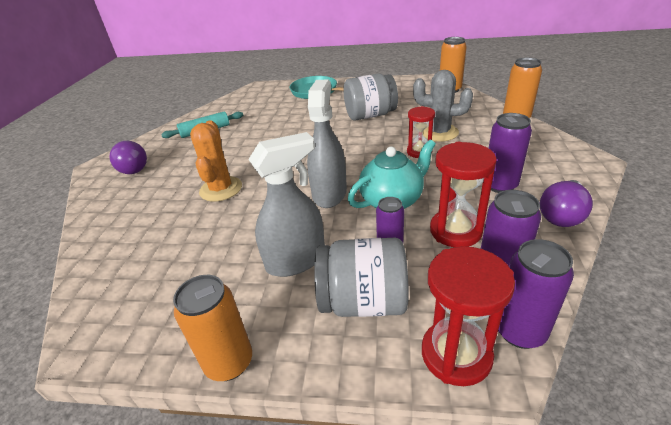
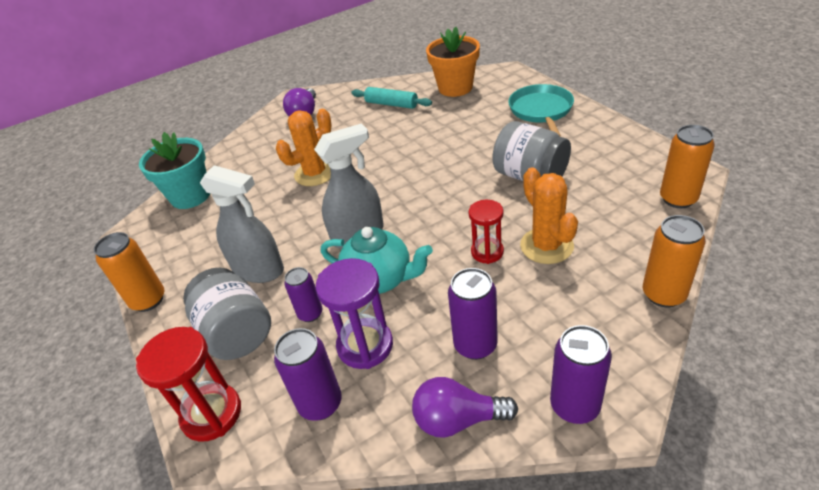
camera: 55 degrees right, 5 degrees up
grey cactus [413,70,473,142] -> orange cactus [520,167,578,264]
red hourglass [430,142,497,247] -> purple hourglass [315,258,393,369]
purple can [498,239,574,349] -> purple can moved to [550,325,612,424]
none -> turquoise flower pot [139,132,210,209]
none -> orange flower pot [426,27,480,97]

